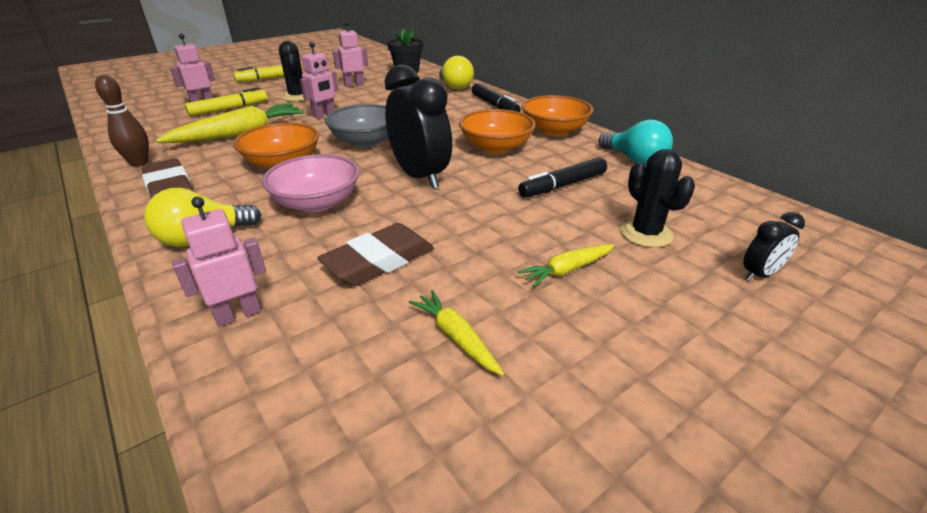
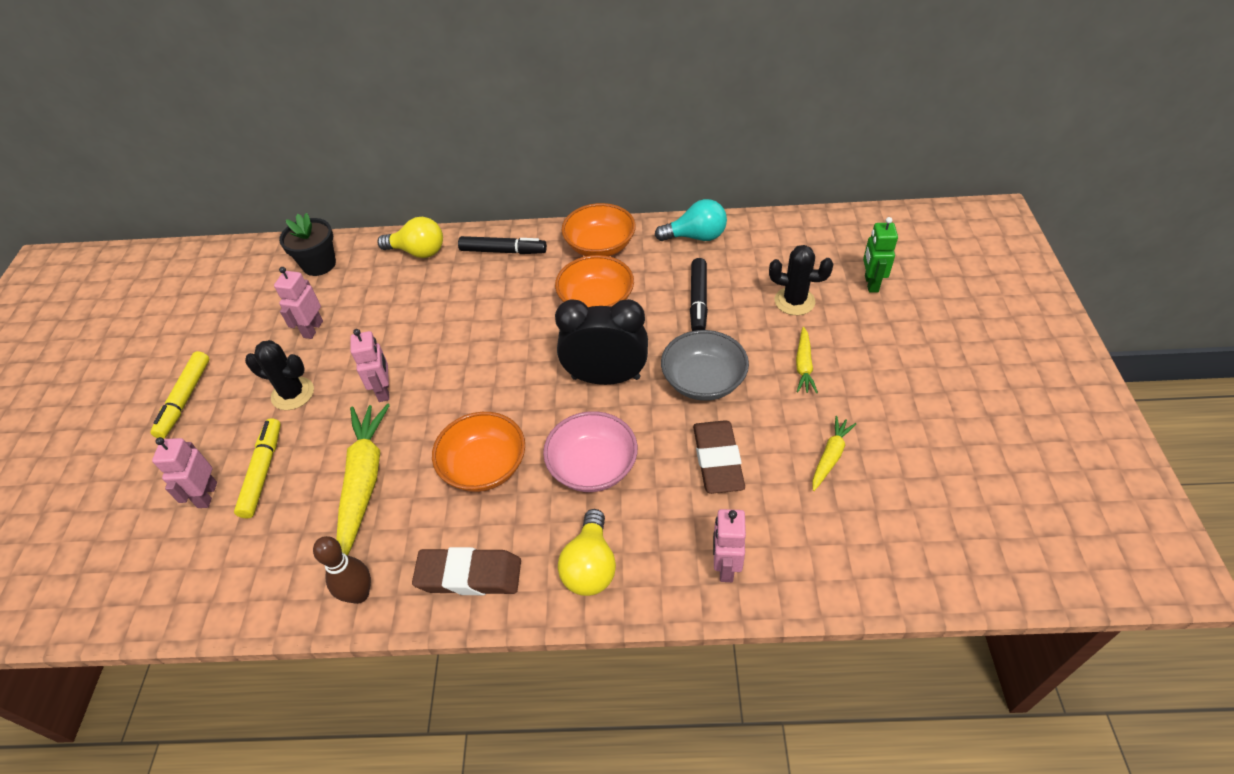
camera: 50 degrees left, 15 degrees up
grey bowl [325,104,388,148] -> grey bowl moved to [661,330,749,401]
yellow carrot [409,290,504,376] -> yellow carrot turned 120 degrees clockwise [812,416,857,491]
black clock [743,212,805,281] -> green robot [863,217,898,293]

